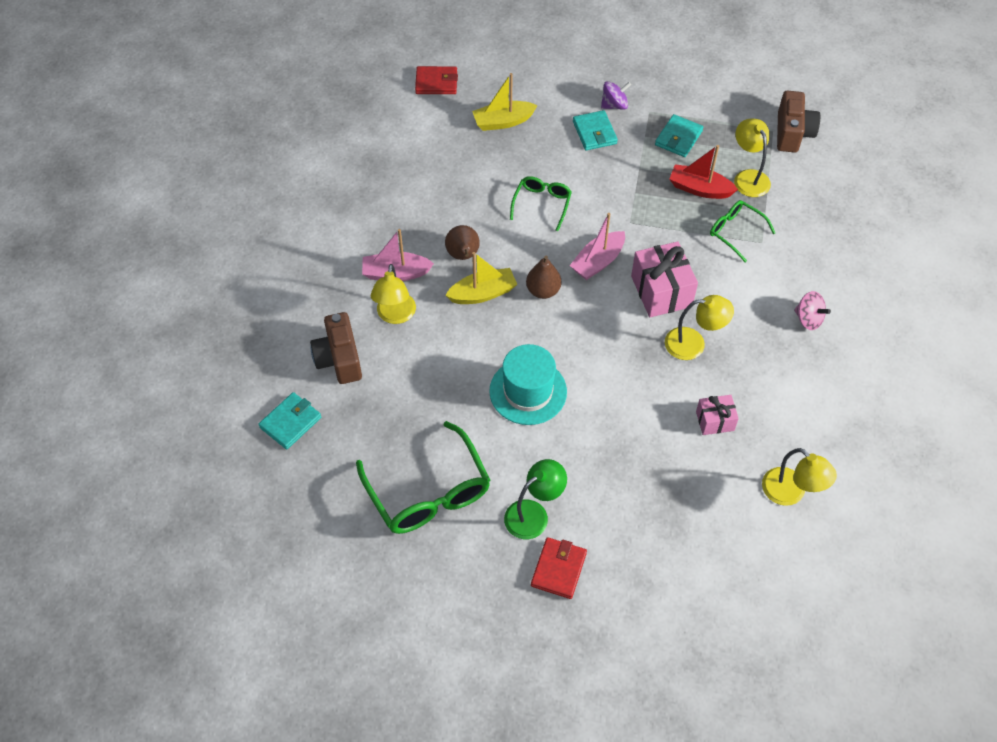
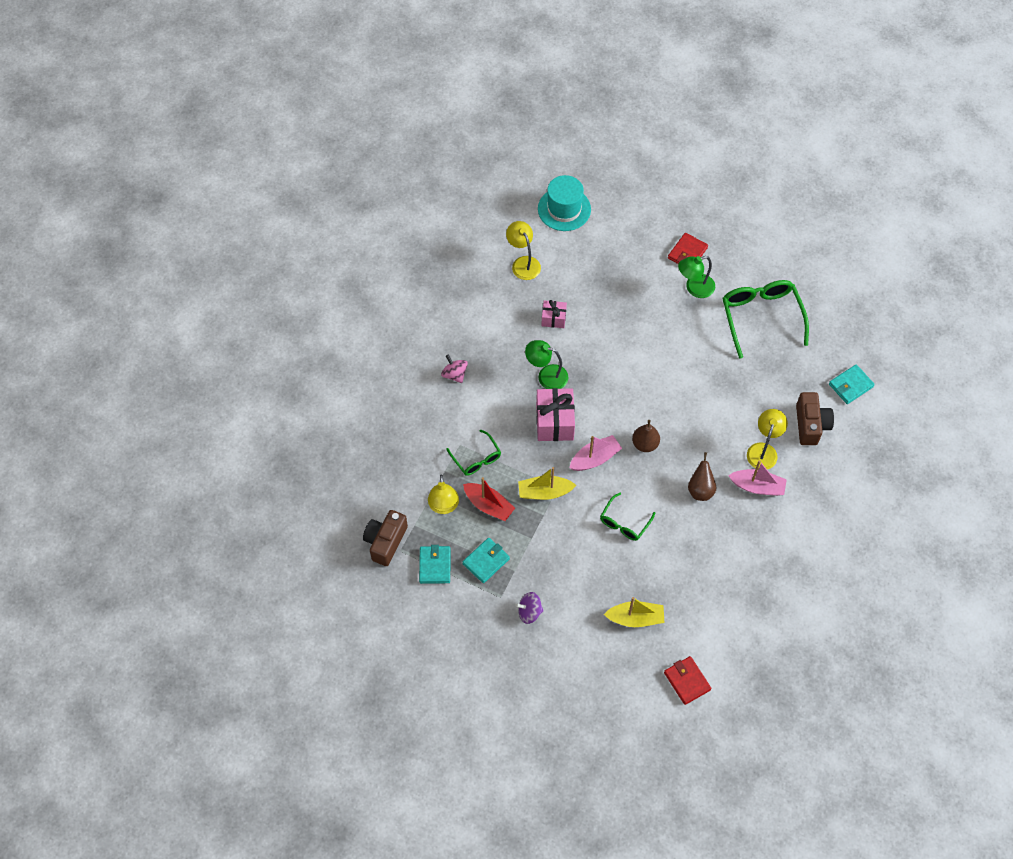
camera: 165 degrees left, 5 degrees up
red wallet [415,66,458,94] -> red wallet turned 45 degrees clockwise [664,656,711,705]
yellow boat [445,252,517,304] -> yellow boat moved to [518,467,576,500]
turquoise hat [489,344,567,425] -> turquoise hat moved to [538,175,591,231]
turquoise wallet [573,110,618,150] -> turquoise wallet moved to [419,545,451,584]
yellow lamp [665,295,734,360] -> green lamp [525,340,568,389]

